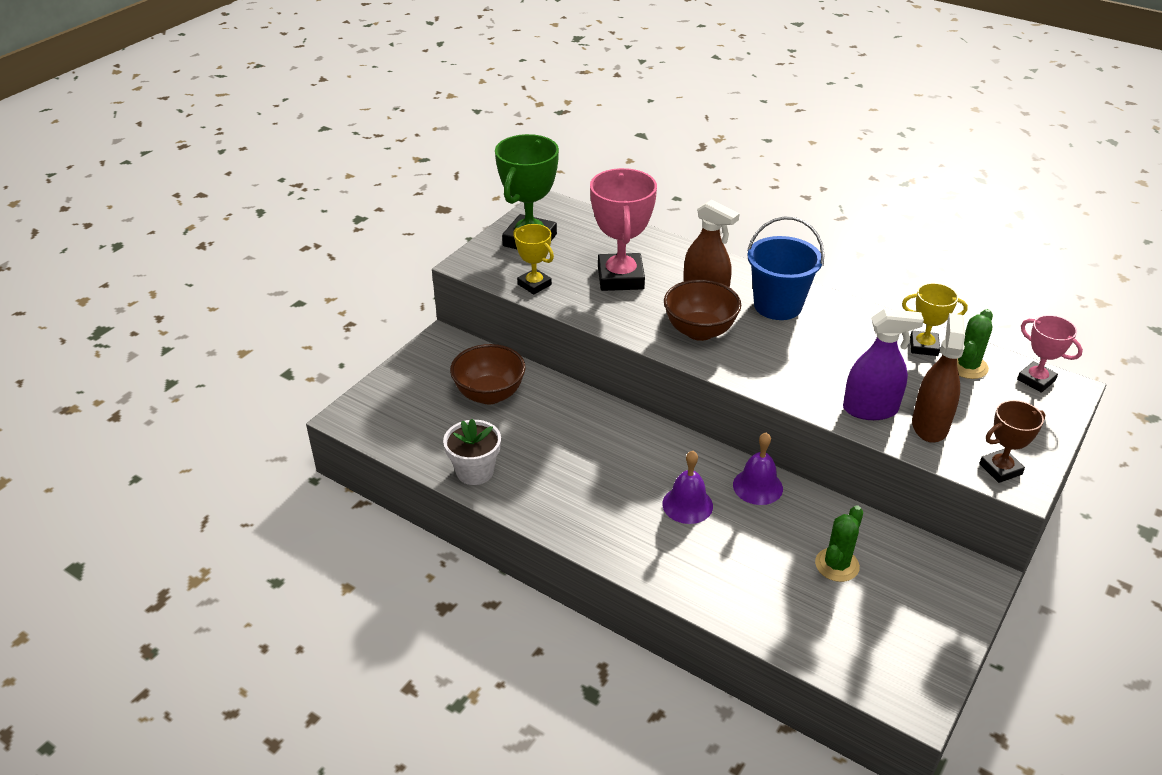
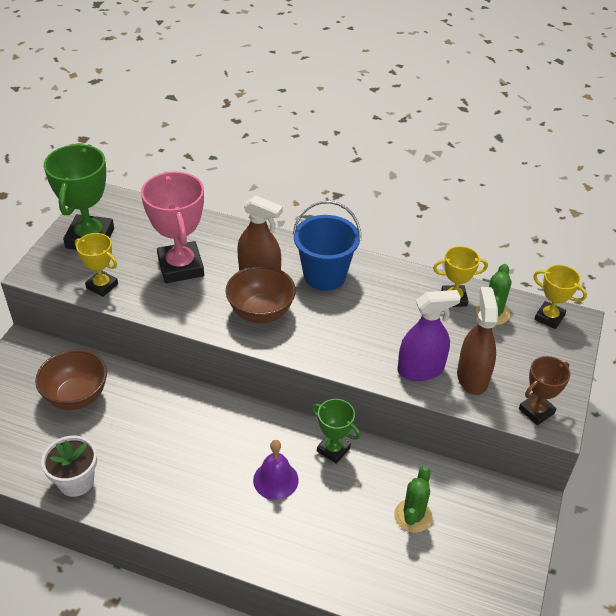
camera: 15 degrees left, 5 degrees up
purple bell [733,432,783,505] -> green trophy [312,399,360,464]
pink trophy [1017,315,1083,393] -> yellow trophy [533,265,587,329]

